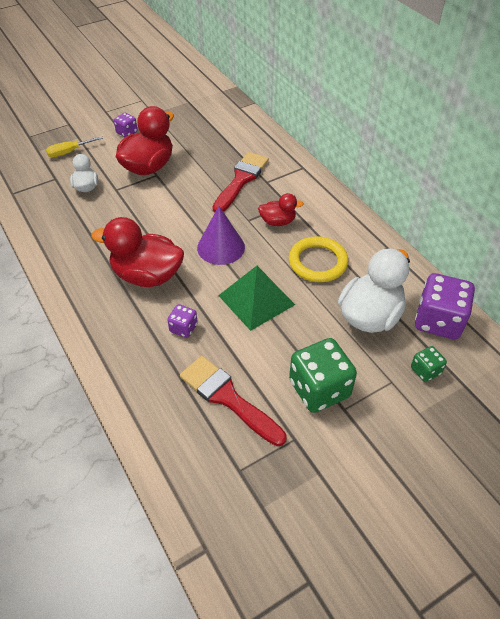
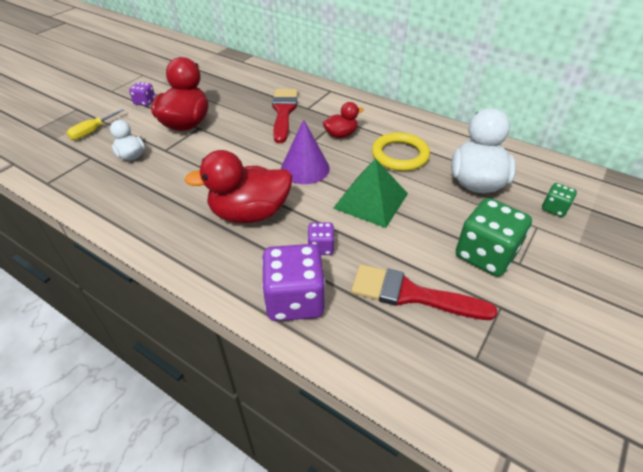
camera: 25 degrees left, 5 degrees down
purple dice [415,273,475,340] -> purple dice moved to [262,244,325,321]

